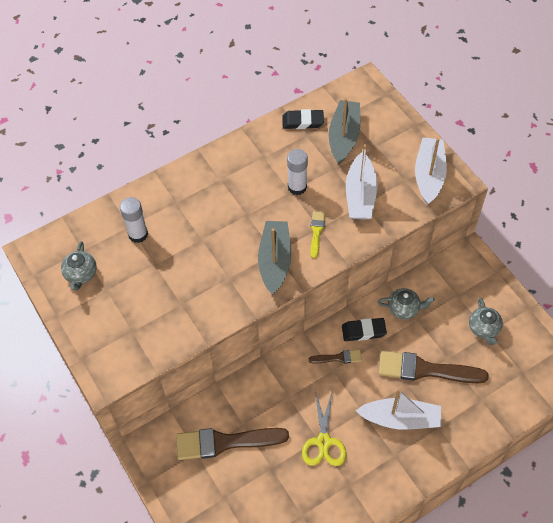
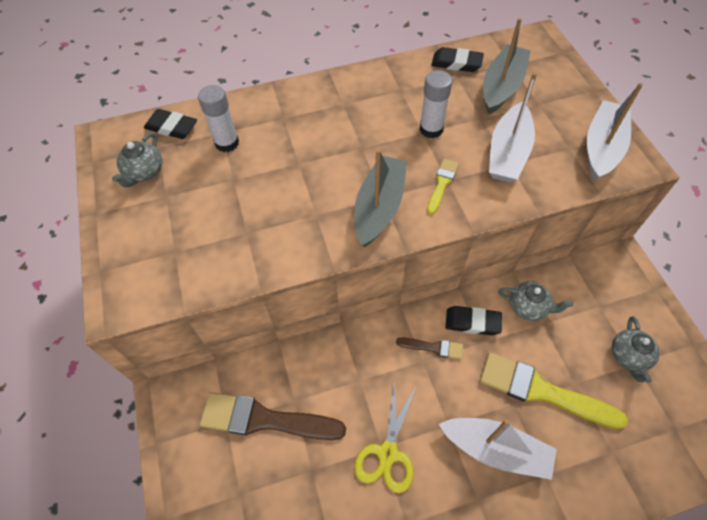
camera: 15 degrees right, 0 degrees up
brown brush [378,351,489,383] -> yellow brush [480,352,628,429]
none -> black eraser [144,109,197,139]

